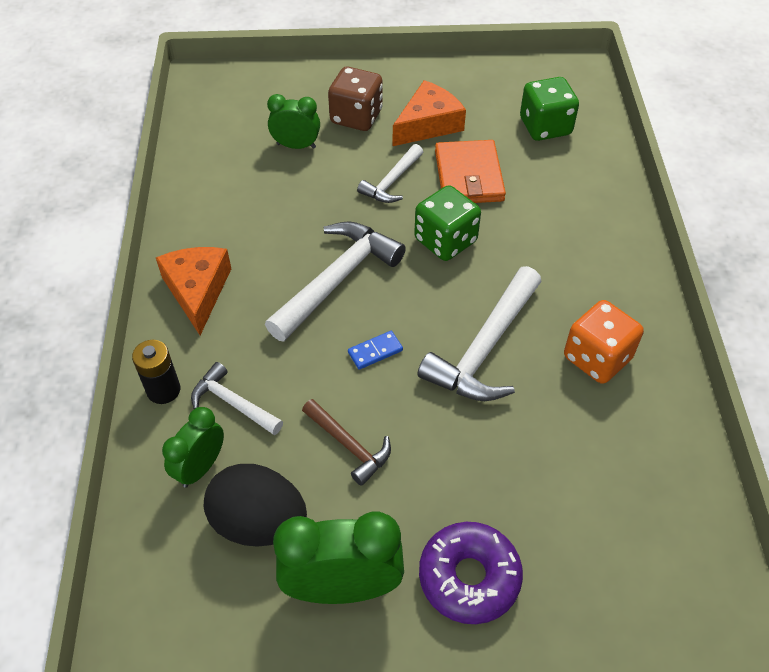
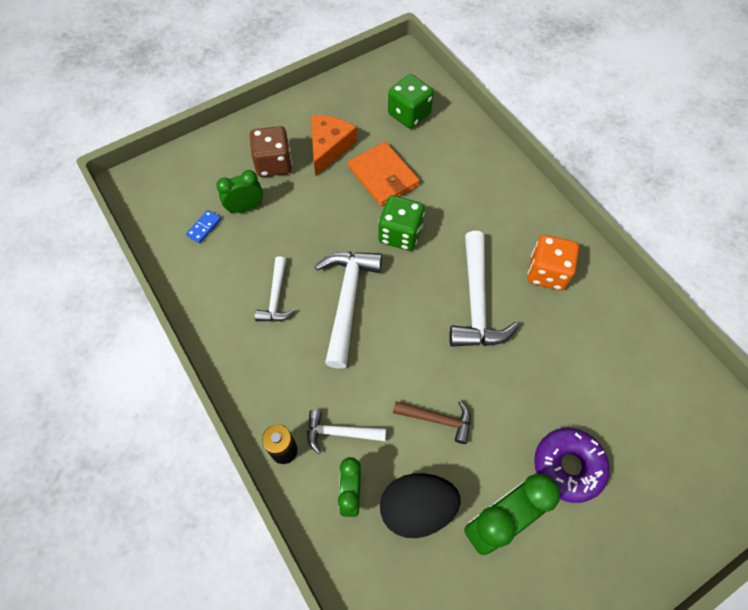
camera: 30 degrees left, 10 degrees up
orange cheese [156,247,231,335] -> none
blue domino [348,331,403,370] -> blue domino moved to [186,210,221,243]
white hammer [357,144,423,203] -> white hammer moved to [255,256,295,322]

